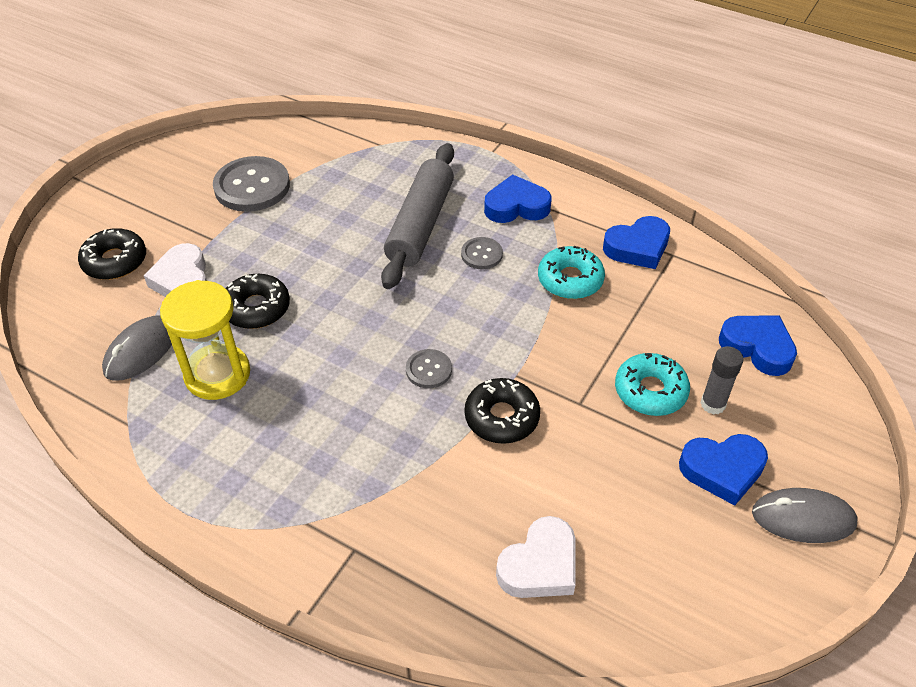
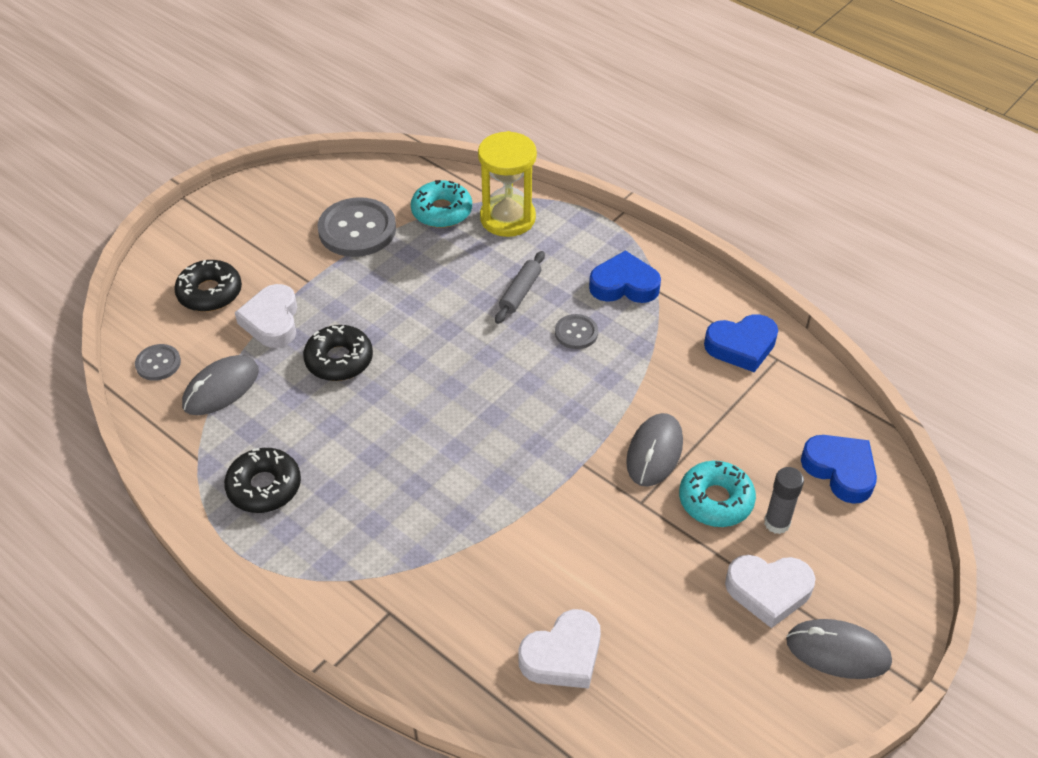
camera: 10 degrees right, 0 degrees up
yellow hourglass [160,280,250,400] -> yellow hourglass moved to [478,131,537,237]
grey rolling pin [381,143,454,289] -> grey rolling pin [495,251,545,324], size x0.49
grey button [406,349,452,388] -> grey button moved to [135,344,181,381]
black donut [465,378,540,444] -> black donut moved to [224,448,301,513]
turquoise donut [538,246,605,299] -> turquoise donut moved to [411,180,472,228]
blue heart [679,434,768,506] -> white heart [725,555,816,628]
none -> grey mouse [626,413,683,487]

